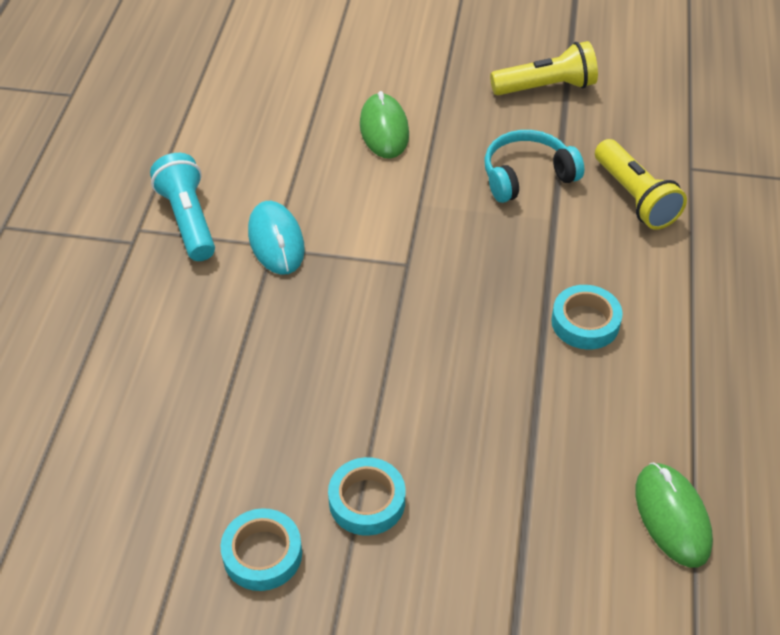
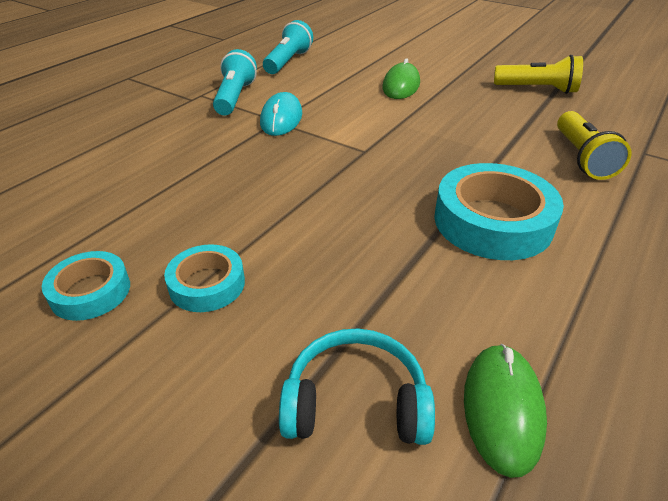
camera: 25 degrees right, 10 degrees down
turquoise headphones [484,130,584,203] -> turquoise headphones moved to [279,328,435,445]
turquoise tape [551,285,623,350] -> turquoise tape [434,163,564,260], size x1.79
none -> turquoise flashlight [263,20,313,74]

